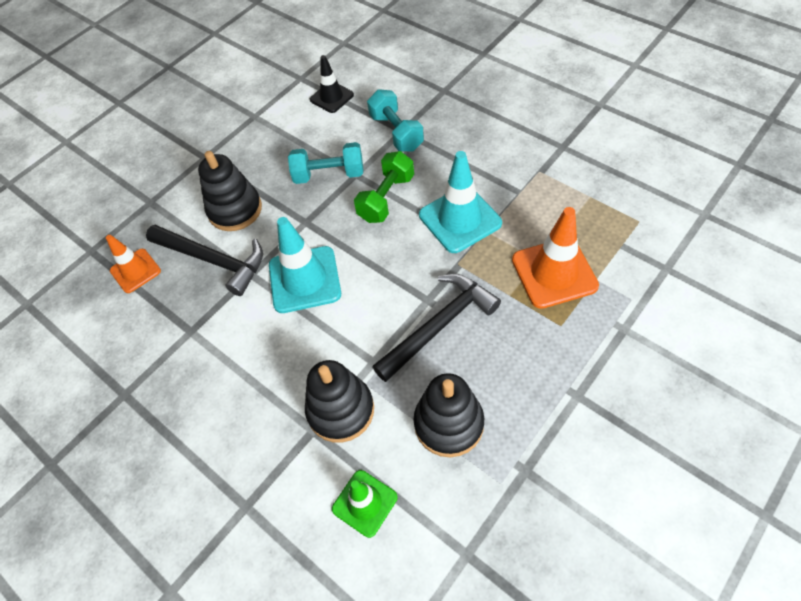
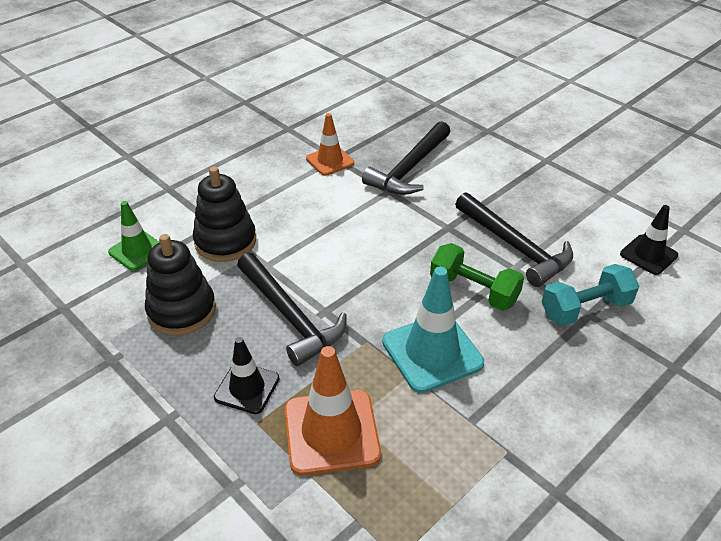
camera: 90 degrees right, 15 degrees down
orange traffic cone [106,235,161,293] -> orange traffic cone moved to [306,113,354,176]
black stacking toy [198,151,262,231] -> none
turquoise traffic cone [269,217,341,313] -> none
turquoise dumbbell [288,142,363,184] -> black hammer [455,192,573,287]
none -> black traffic cone [214,337,279,414]

